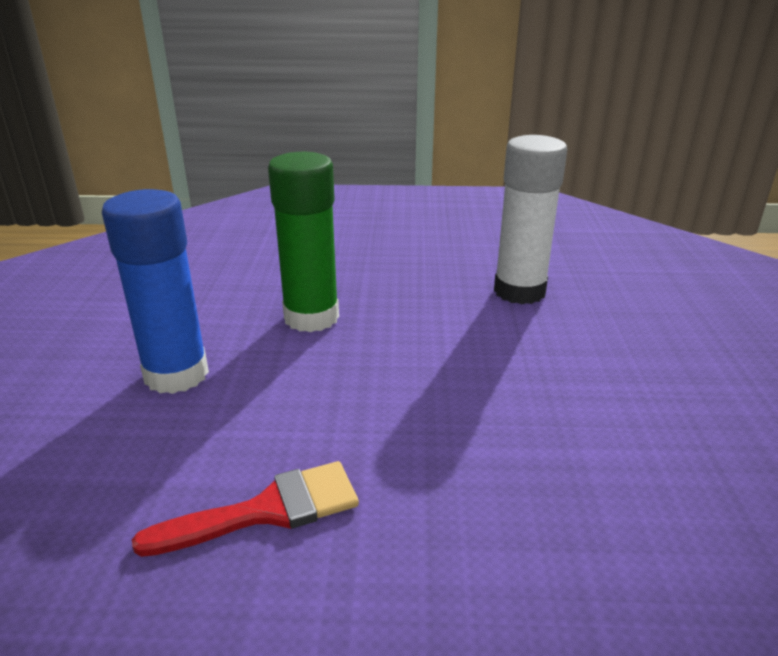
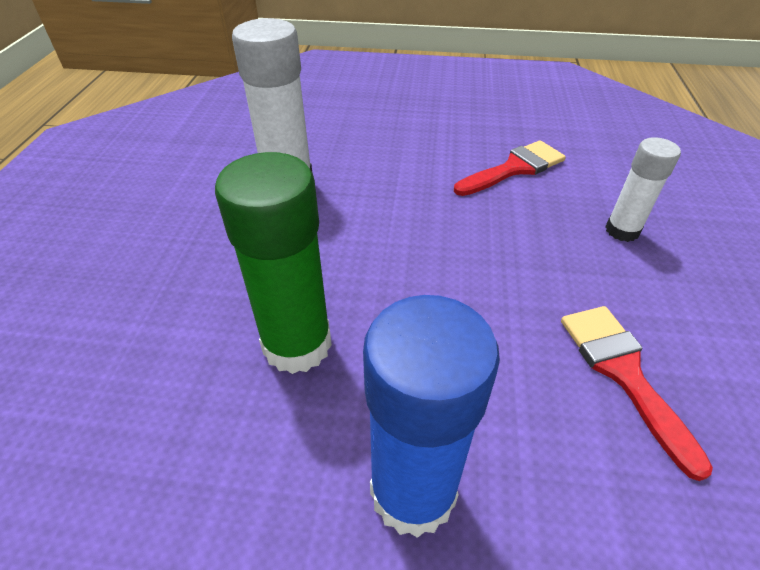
camera: 85 degrees left, 15 degrees up
none -> red brush [454,140,566,196]
none -> white glue stick [605,137,681,242]

